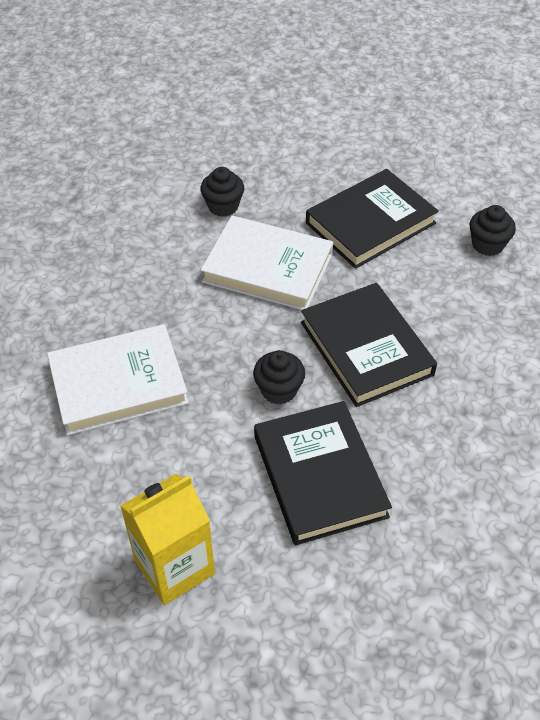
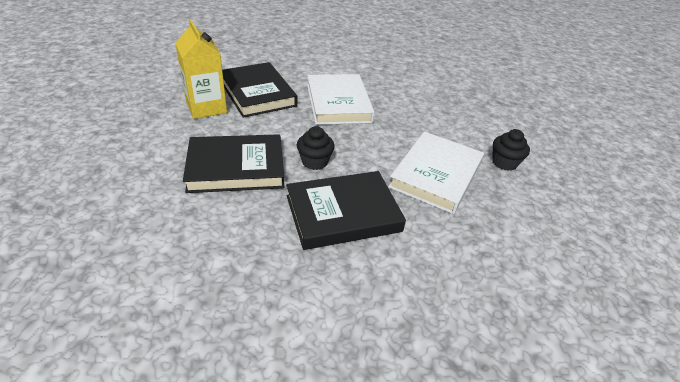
camera: 95 degrees right, 10 degrees down
black book [306,169,439,269] -> black book moved to [222,62,297,118]
black cupcake [469,205,516,256] -> none

